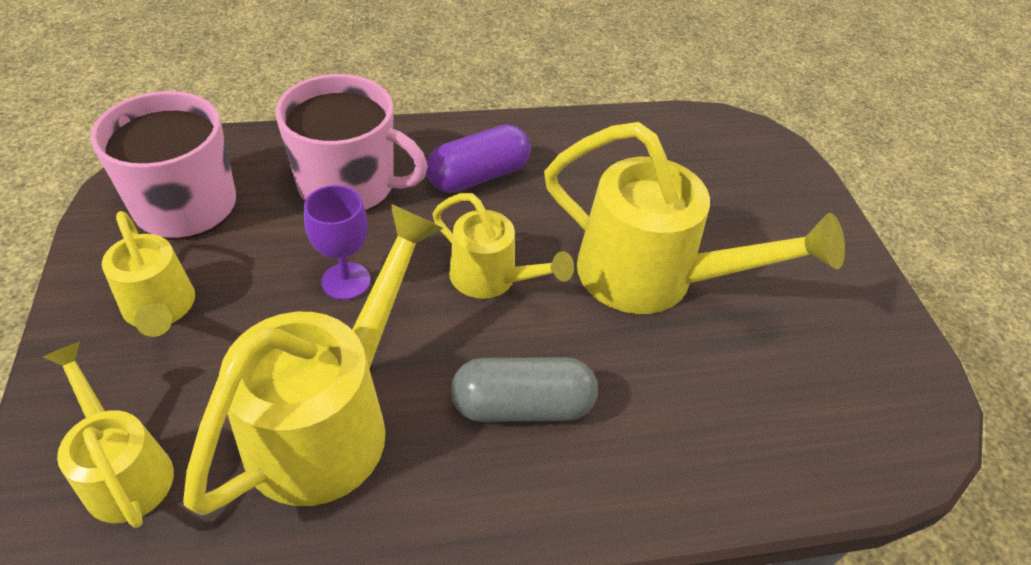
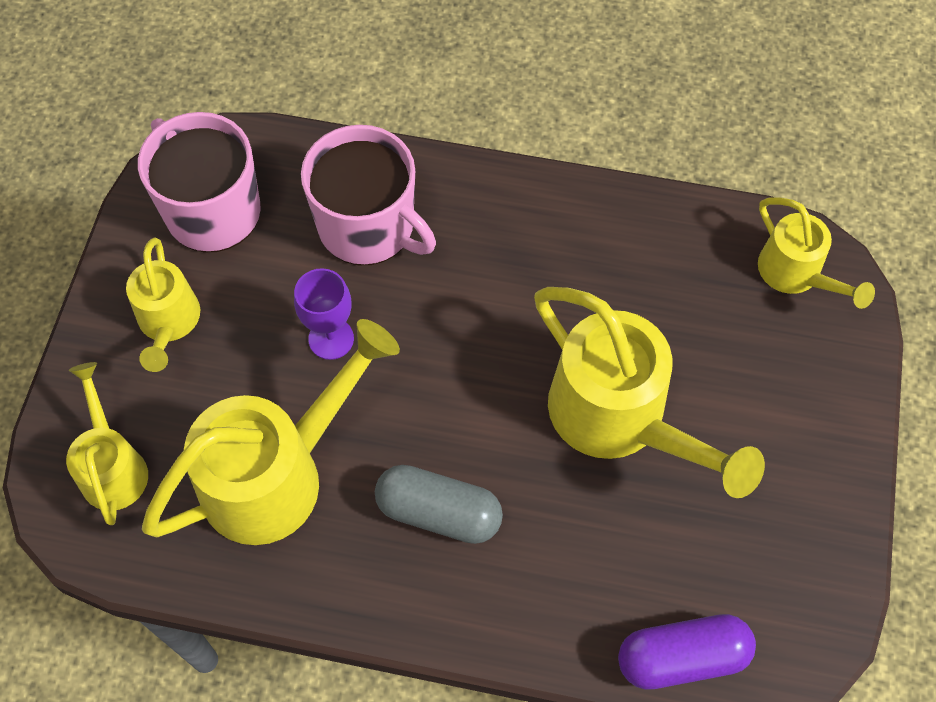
camera: 25 degrees right, 15 degrees up
purple capsule [426,124,531,193] -> purple capsule moved to [618,614,756,690]
yellow watering can [432,193,574,299] -> yellow watering can moved to [758,197,875,309]

